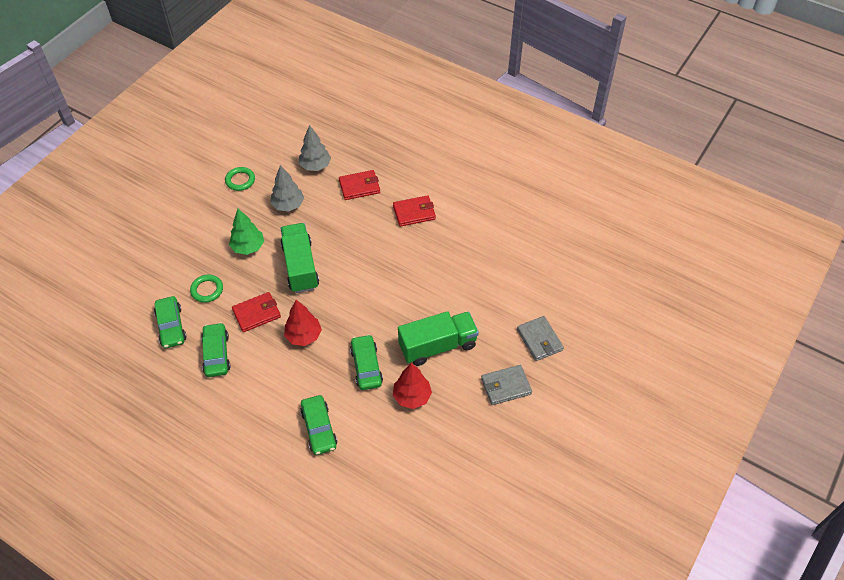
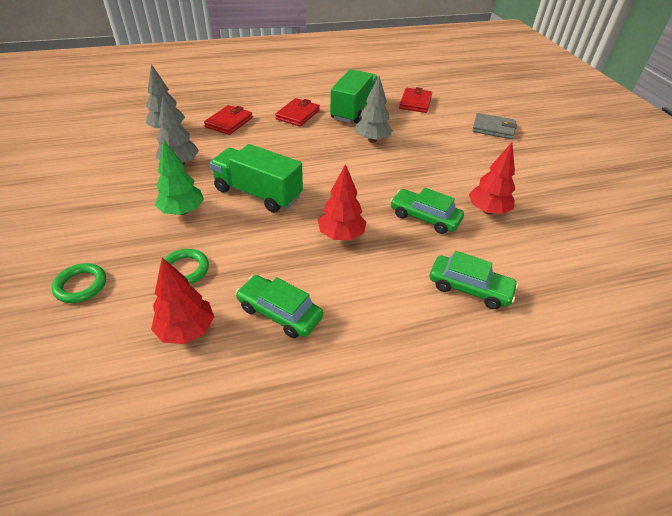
camera: 50 degrees left, 10 degrees down
green car [154,296,186,348] -> red tree [151,258,214,344]
green ring [225,167,255,191] -> green ring moved to [51,263,106,303]
red wallet [232,292,281,332] -> red wallet moved to [399,87,432,113]
green truck [398,311,479,366] -> green truck moved to [330,69,378,123]
grey wallet [481,365,532,405] -> none
none -> grey tree [355,76,393,143]

